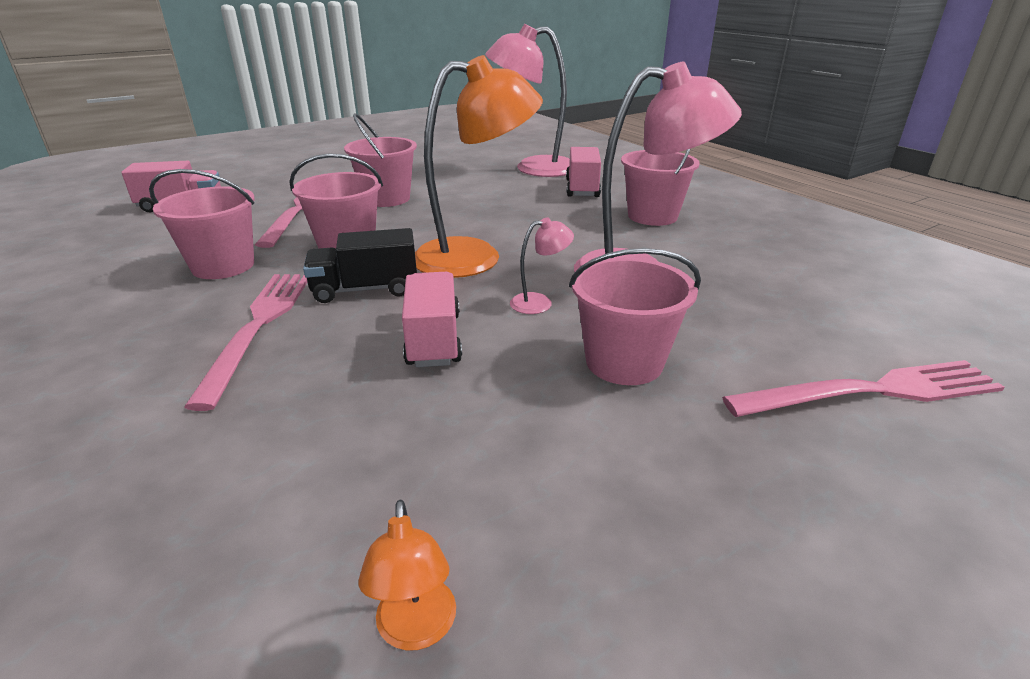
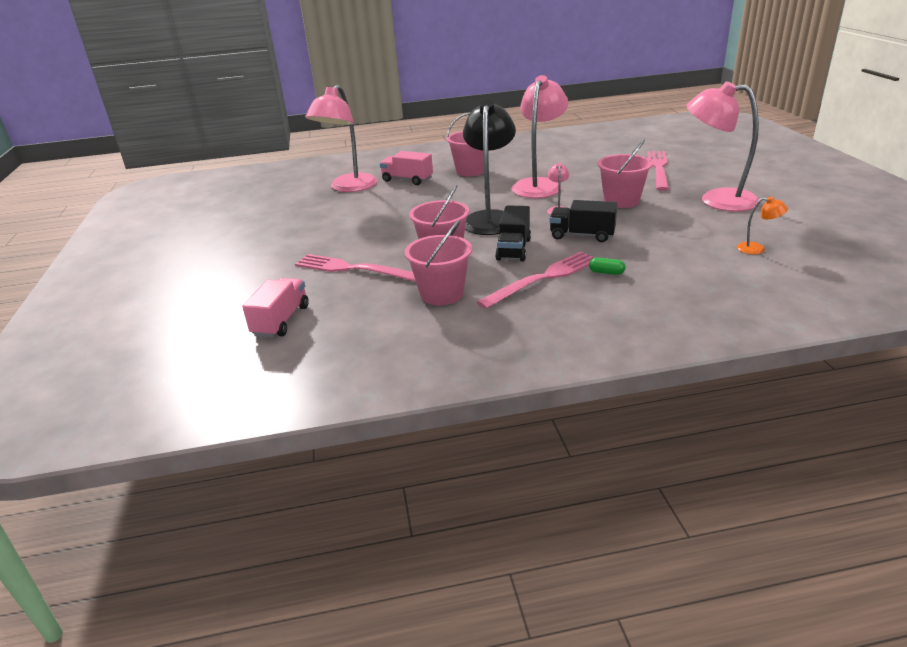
camera: 65 degrees left, 0 degrees up
pink fork [184,274,307,411] -> pink fork turned 120 degrees clockwise [477,251,594,309]
pink bucket [344,113,417,207] -> none
pink truck [402,272,462,367] -> black truck [550,200,617,242]
orange lamp [415,55,543,278] -> black lamp [463,99,516,235]
none -> green capsule [589,258,625,275]
none -> pink lamp [687,81,759,211]

